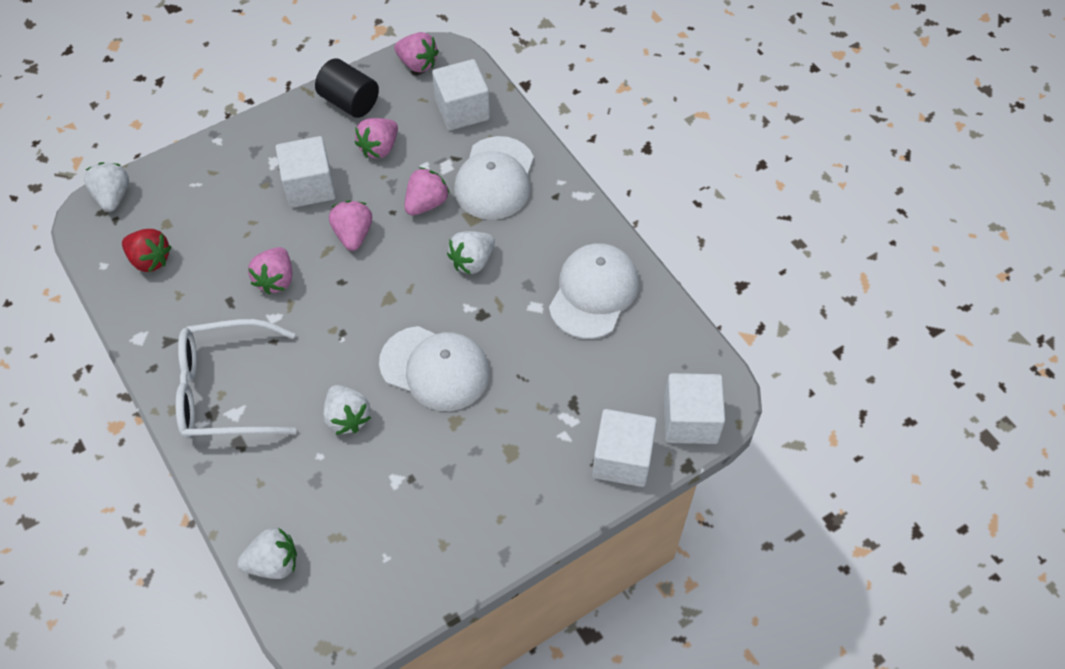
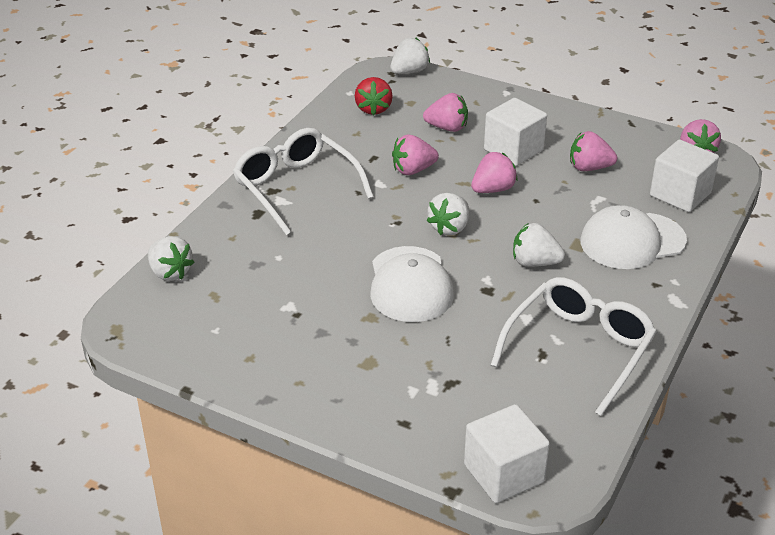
camera: 60 degrees right, 20 degrees down
black cylinder [315,59,379,118] -> none
white strawberry [323,385,371,435] -> white strawberry moved to [427,193,469,235]
pink strawberry [404,167,450,215] -> pink strawberry moved to [423,93,468,132]
white cap [549,243,639,339] -> white glasses [491,277,657,416]
white cube [592,409,657,487] -> none

